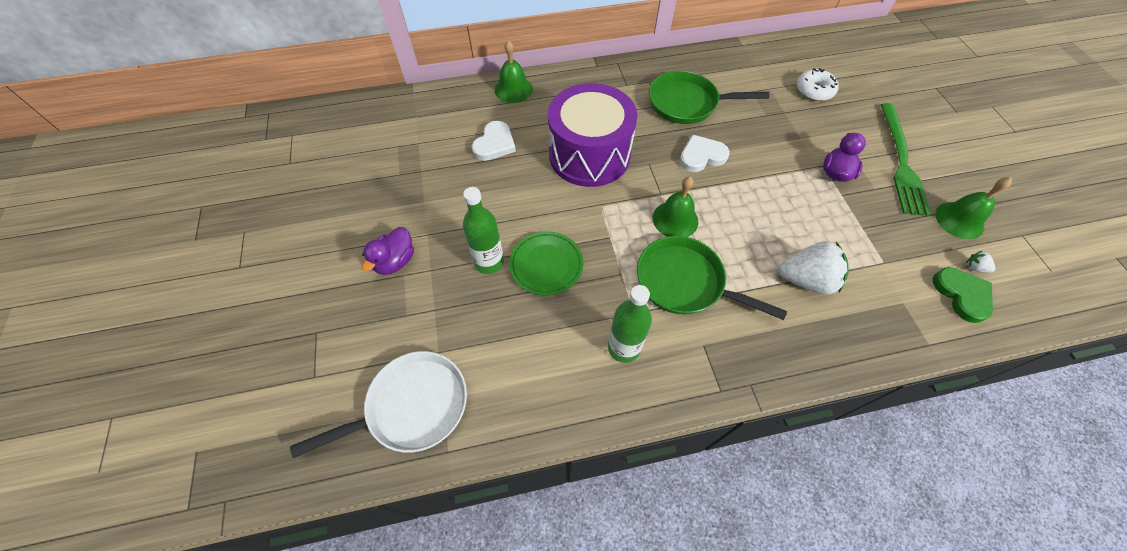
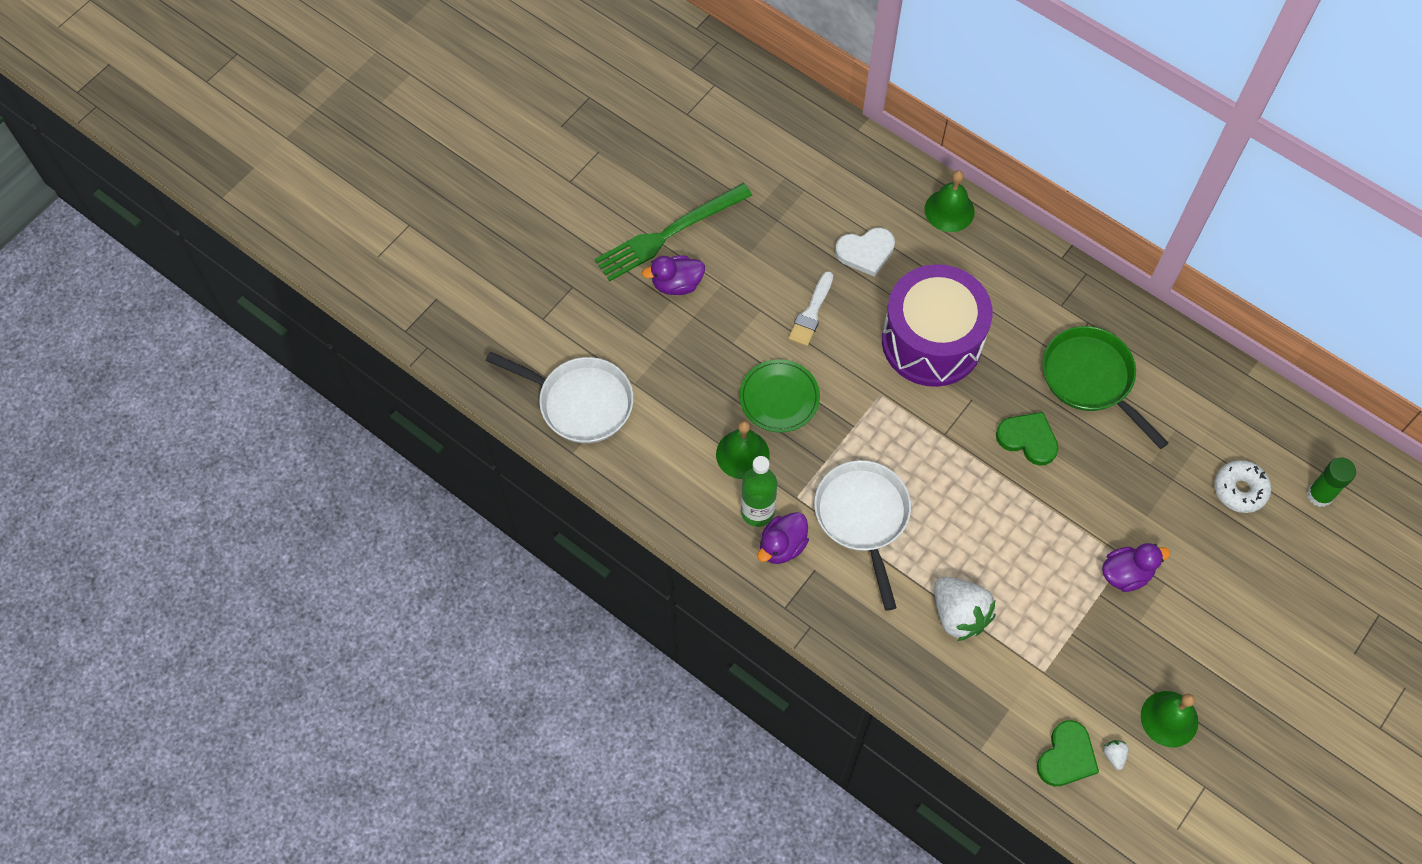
camera: 50 degrees right, 5 degrees up
green bottle [463,187,504,274] -> none
green pan [637,236,787,320] -> white pan [814,460,911,611]
green bell [653,177,698,237] -> green bell moved to [716,421,770,479]
white heart [679,135,730,172] -> green heart [996,412,1059,466]
green fork [880,103,931,216] -> green fork moved to [595,183,752,281]
none -> purple duck [757,512,809,564]
none -> white brush [788,271,833,346]
none -> green glue stick [1307,457,1356,507]

